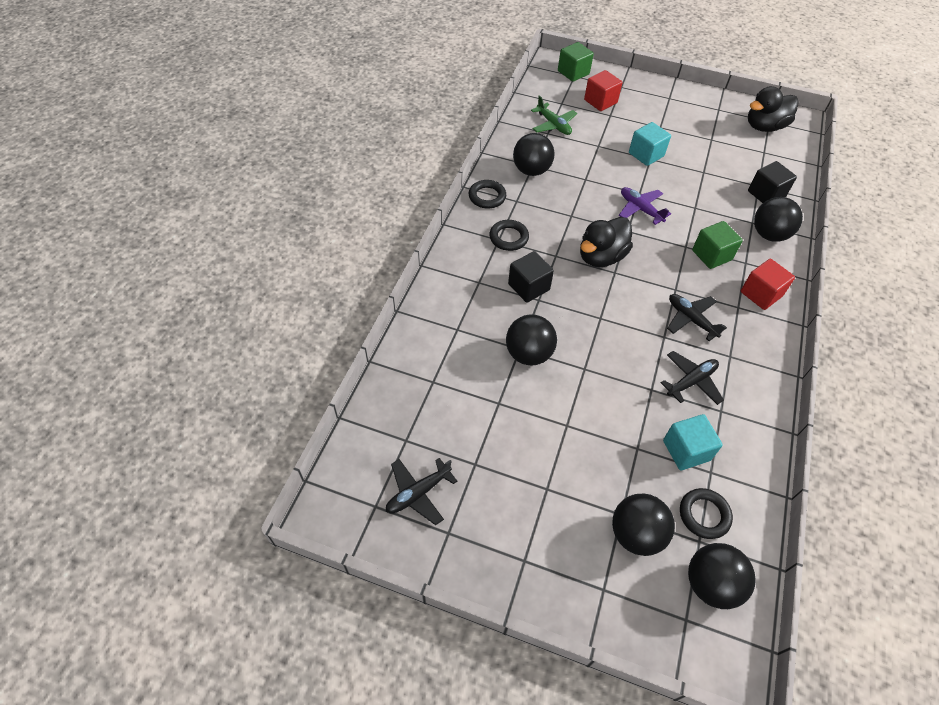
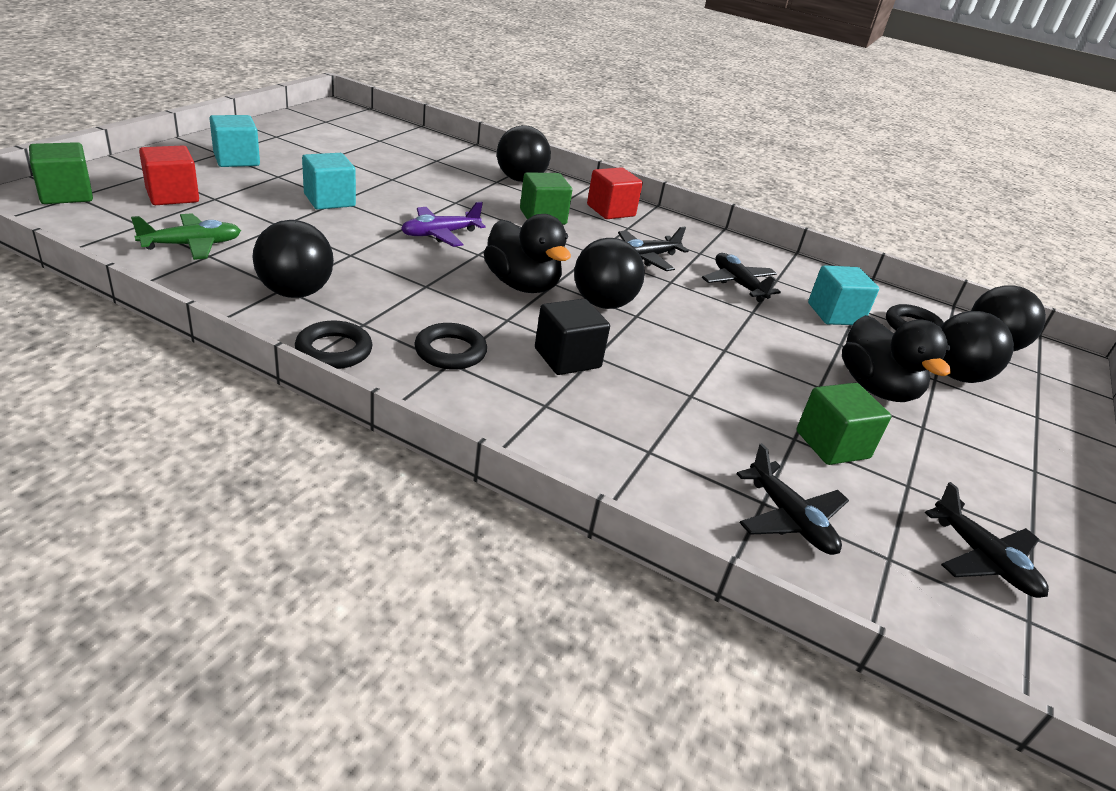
camera: 85 degrees left, 20 degrees down
black ball [506,314,557,365] -> black ball moved to [574,238,645,309]
black duck [748,86,799,132] -> black duck moved to [842,315,951,402]
black cube [748,161,797,203] -> none
none -> turquoise cube [209,115,260,167]
none -> black plane [736,443,849,555]
none -> green cube [797,383,891,465]

